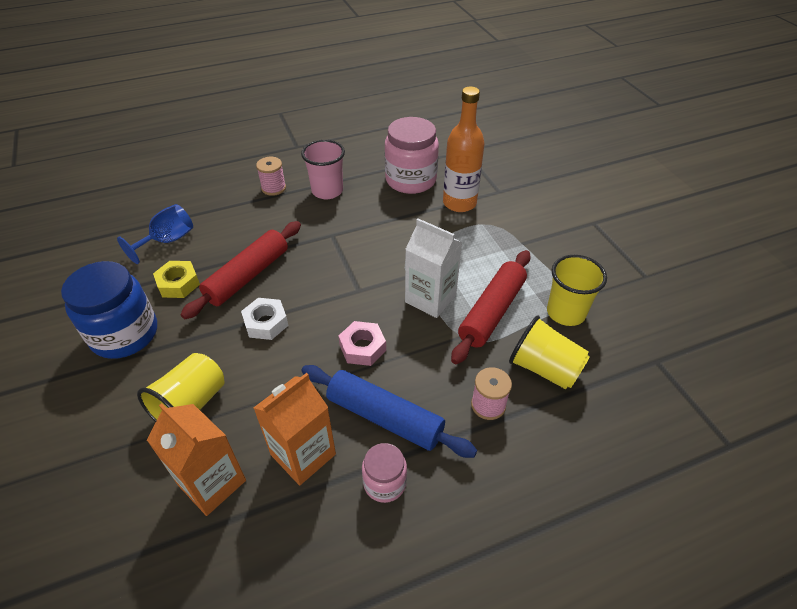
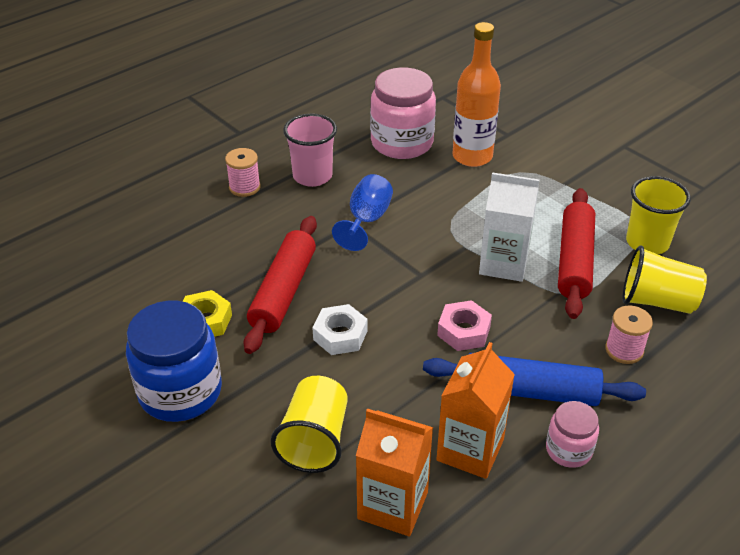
camera: 20 degrees left, 5 degrees down
blue goblet [117,204,193,264] -> blue goblet moved to [332,174,393,251]

